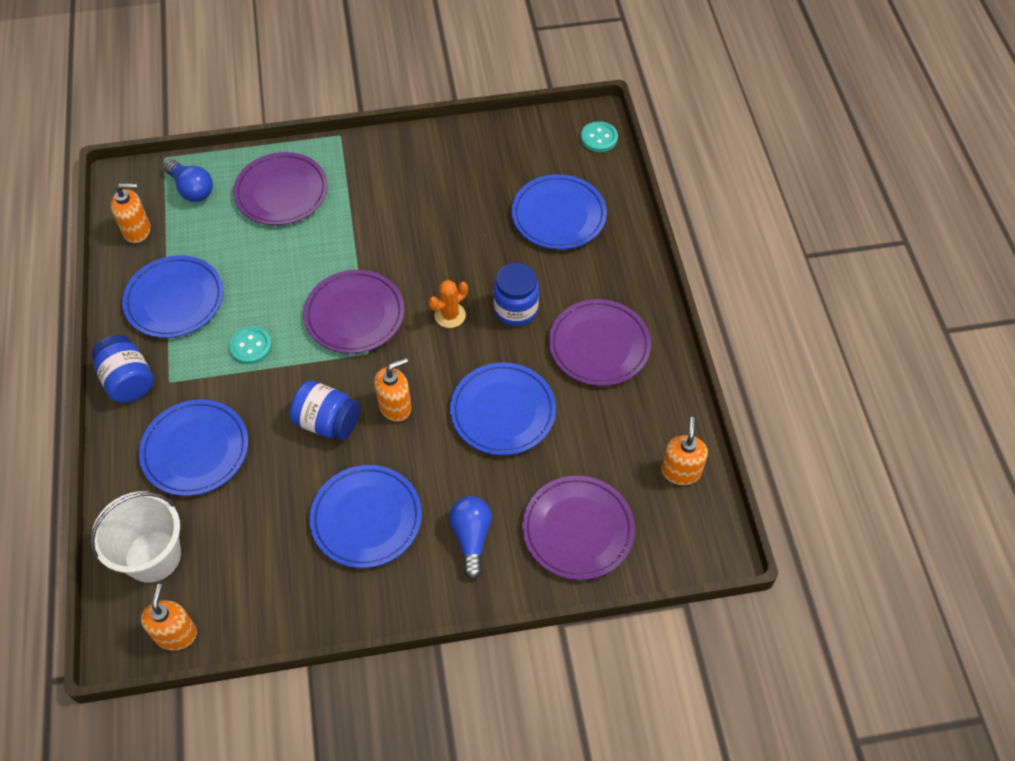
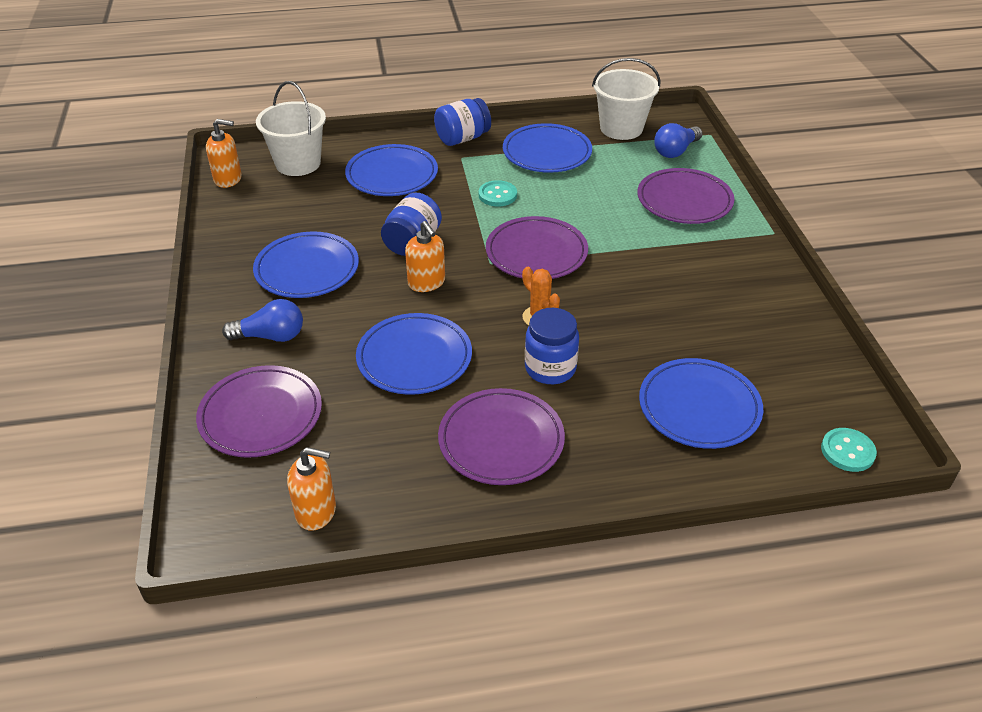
camera: 90 degrees right, 15 degrees down
orange soap dispenser [111,183,151,243] -> white bucket [592,58,660,140]

